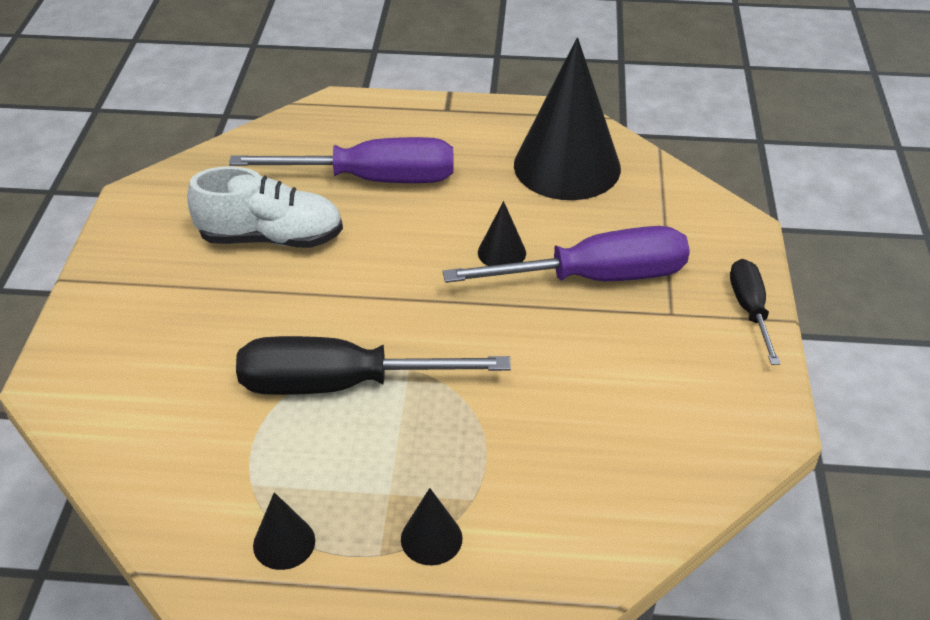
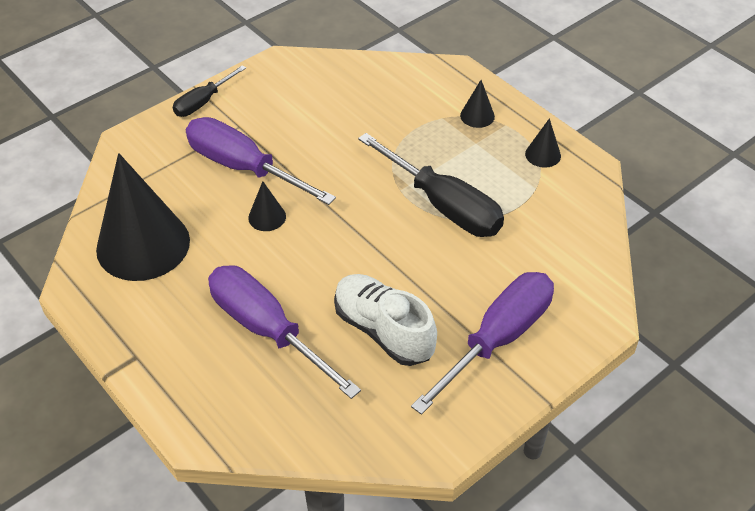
camera: 135 degrees left, 5 degrees up
none -> purple screwdriver [411,272,554,415]

